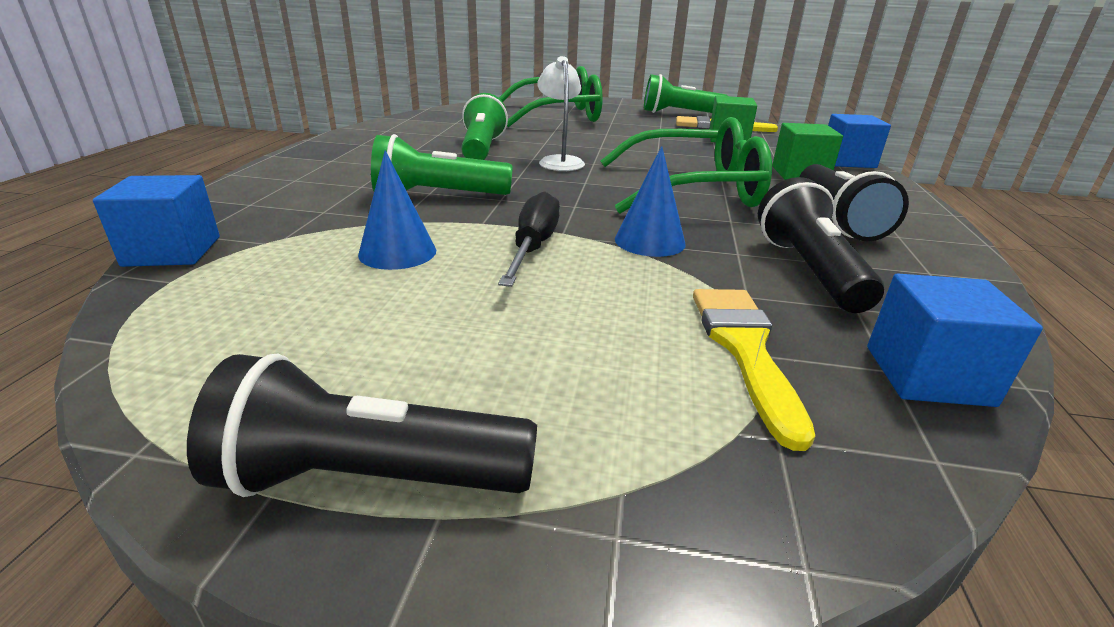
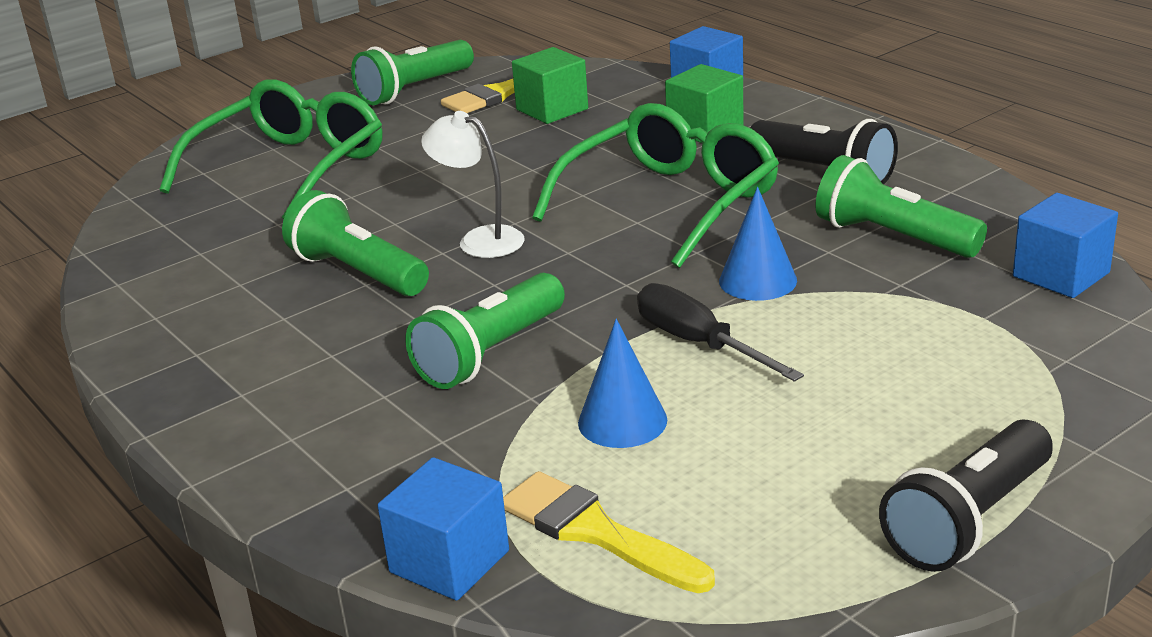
camera: 45 degrees left, 0 degrees up
yellow brush [693,289,815,451] -> yellow brush moved to [503,471,715,593]
black flashlight [758,177,884,313] -> green flashlight [815,155,987,258]

